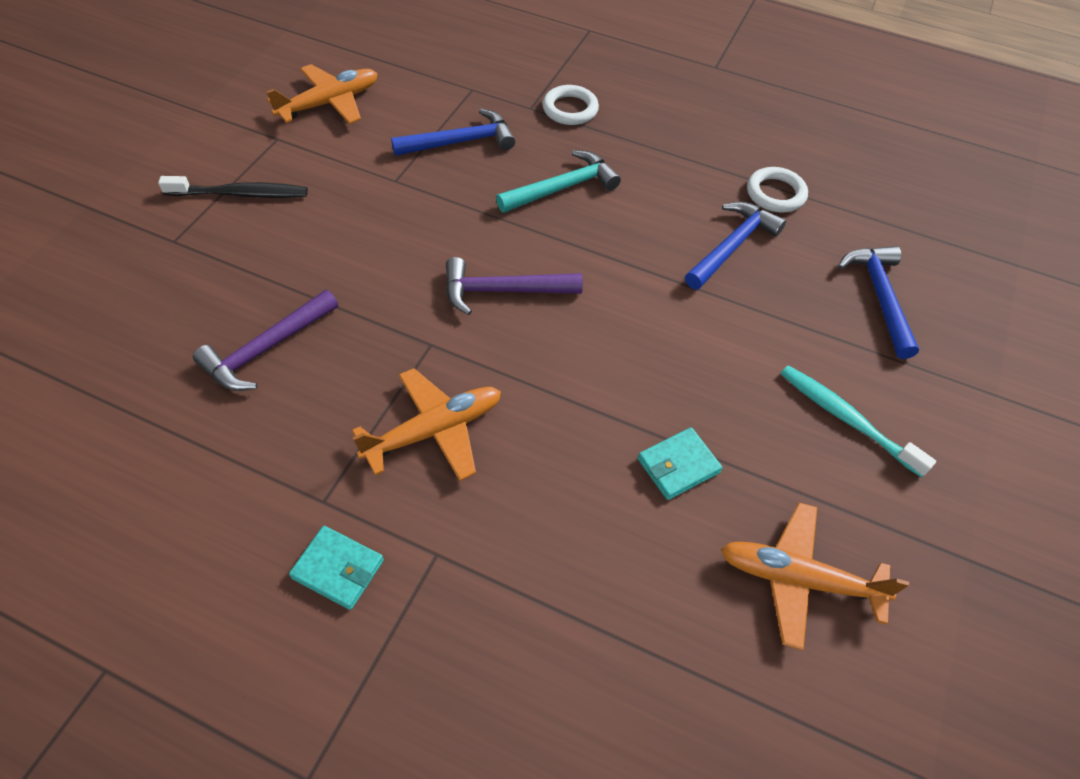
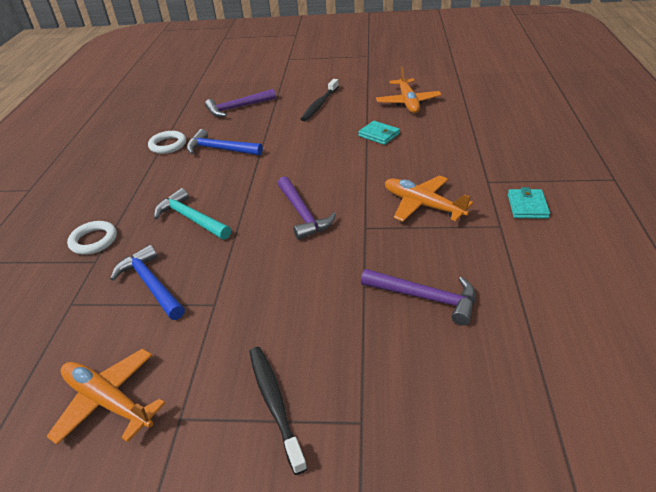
camera: 105 degrees left, 15 degrees down
turquoise toothbrush [780,365,936,478] -> black toothbrush [301,79,339,121]
blue hammer [838,246,919,359] -> purple hammer [205,89,276,117]

